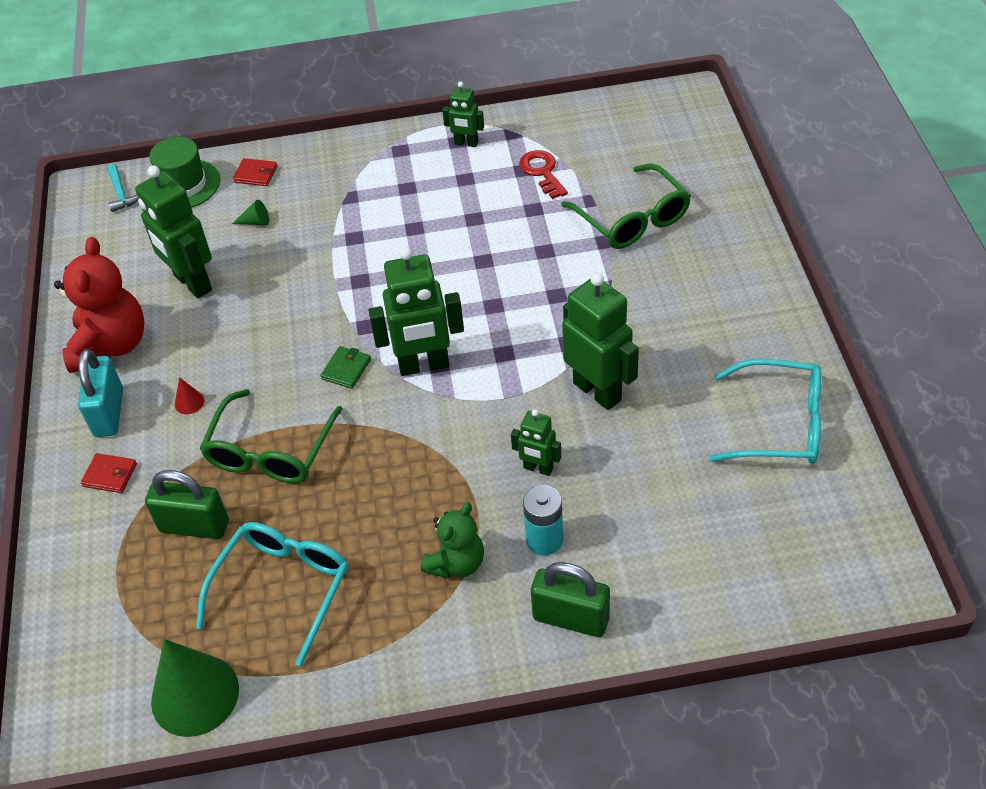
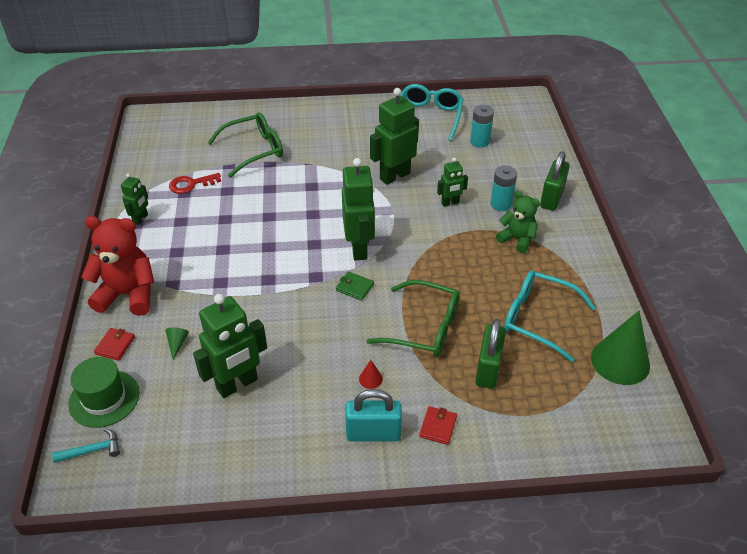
camera: 90 degrees left, 5 degrees down
red teddy bear [54,237,144,373] -> red teddy bear moved to [82,216,154,316]
green robot [511,409,561,476] -> green robot turned 45 degrees clockwise [437,158,468,207]
none -> turquoise battery [470,105,494,148]

